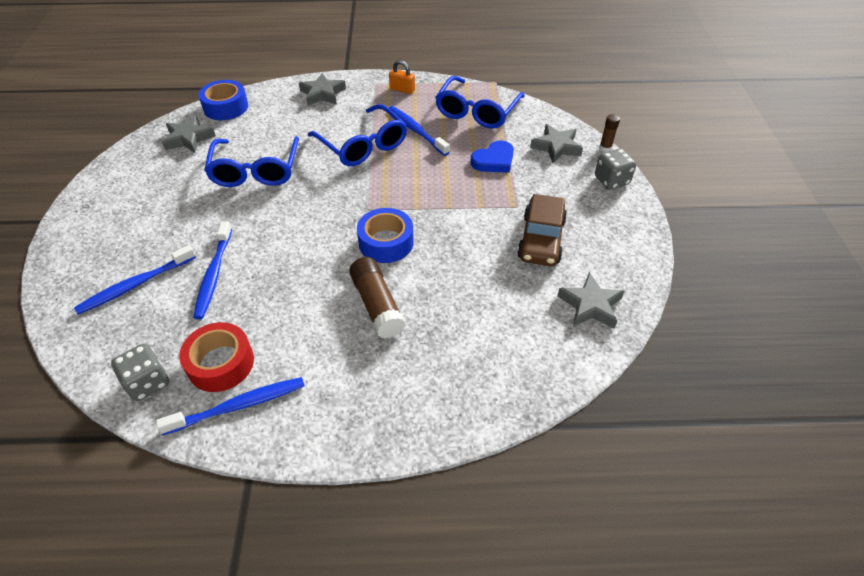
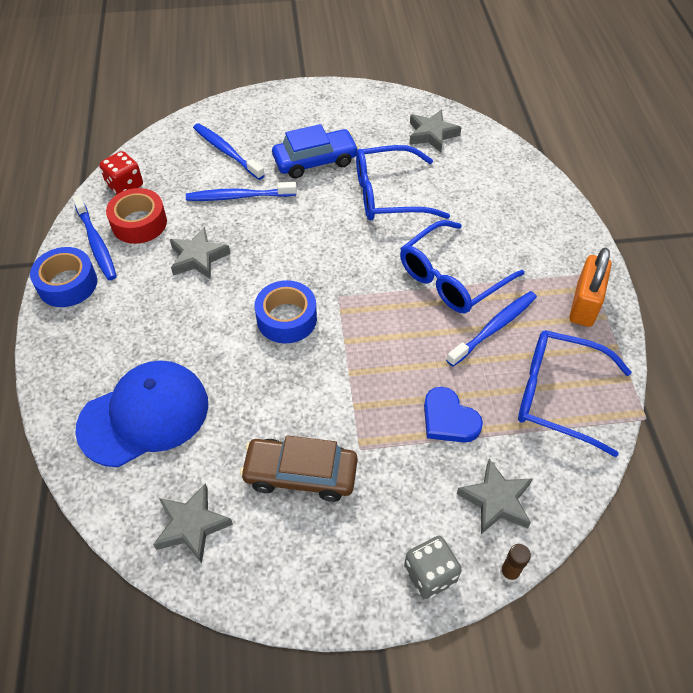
camera: 85 degrees right, 5 degrees up
grey dice [111,344,169,401] -> red dice [99,151,143,194]
blue tape [198,80,248,120] -> blue tape moved to [30,247,97,307]
grey star [299,73,346,106] -> grey star moved to [170,227,231,280]
brown glue stick [349,257,406,338] -> none
orange padlock [389,60,415,94] -> orange padlock [569,248,612,327], size x1.68
none -> blue cap [75,361,208,467]
none -> blue car [272,124,359,179]

